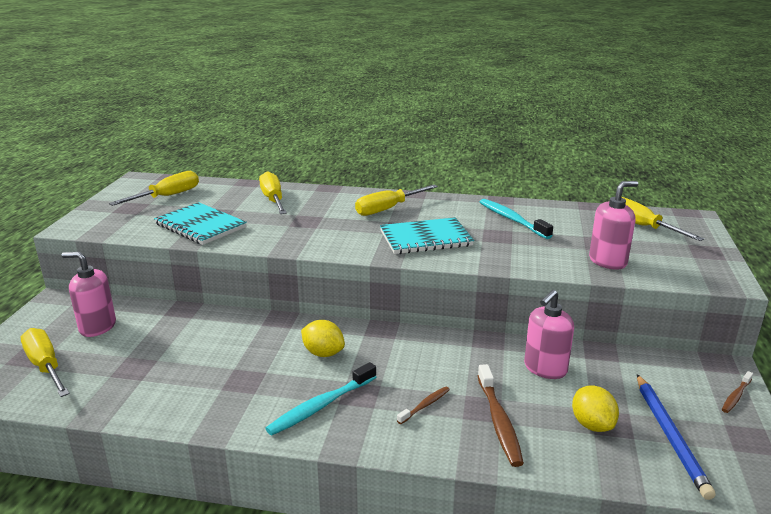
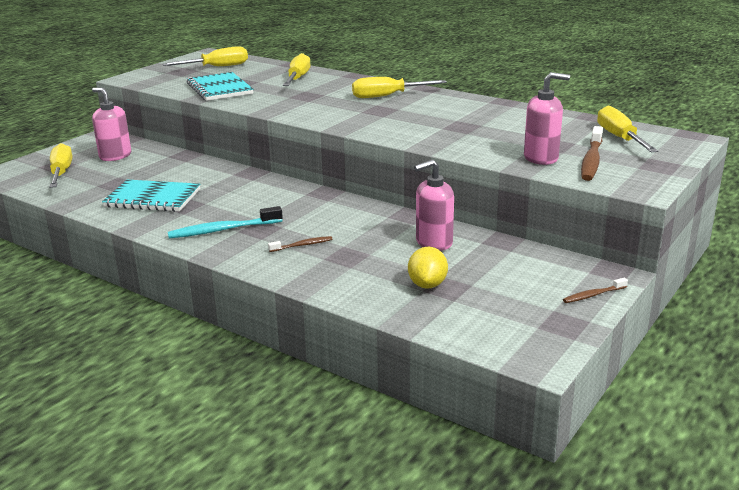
camera: 25 degrees right, 0 degrees up
yellow lemon [301,320,345,357] -> none
turquoise notebook [380,217,474,254] -> turquoise notebook moved to [102,180,200,212]
brown toothbrush [478,364,524,467] -> brown toothbrush moved to [581,126,603,181]
turquoise toothbrush [480,199,553,239] -> none
blue pencil [637,374,716,500] -> none

